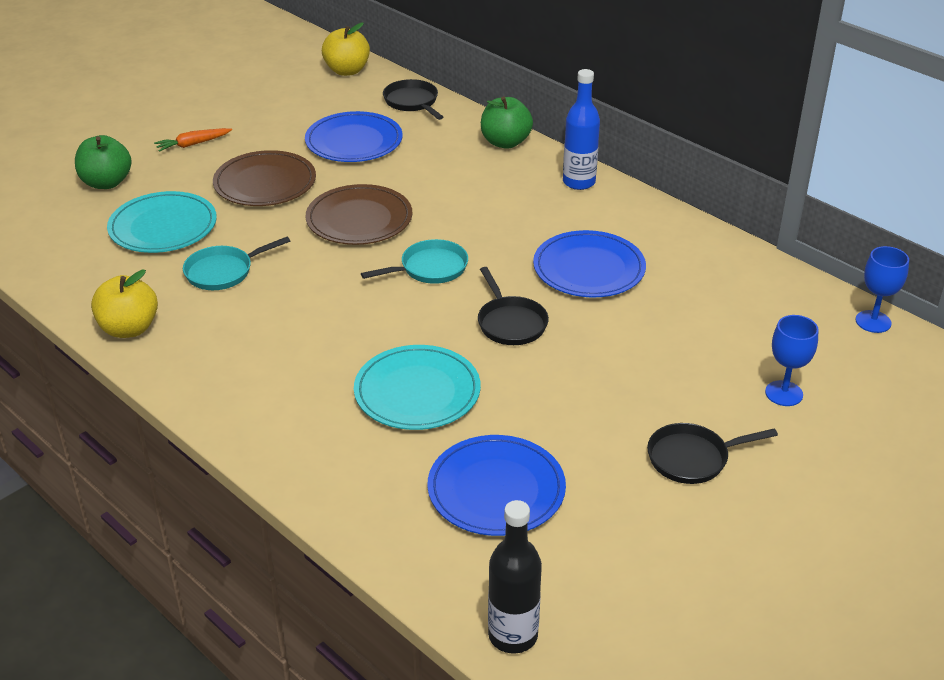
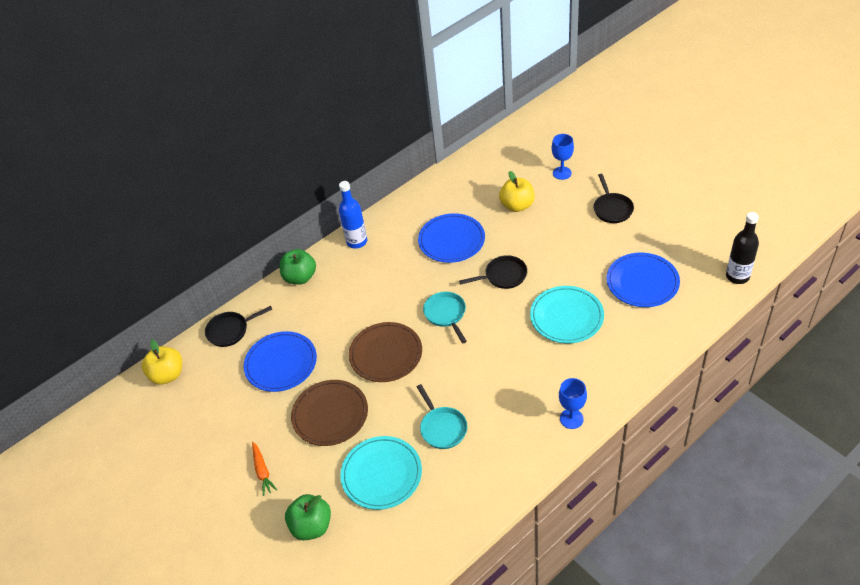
camera: 80 degrees left, 10 degrees up
yellow apple [91,269,158,338] -> yellow apple moved to [499,171,535,212]
blue goblet [856,246,909,333] -> blue goblet moved to [559,378,587,429]

